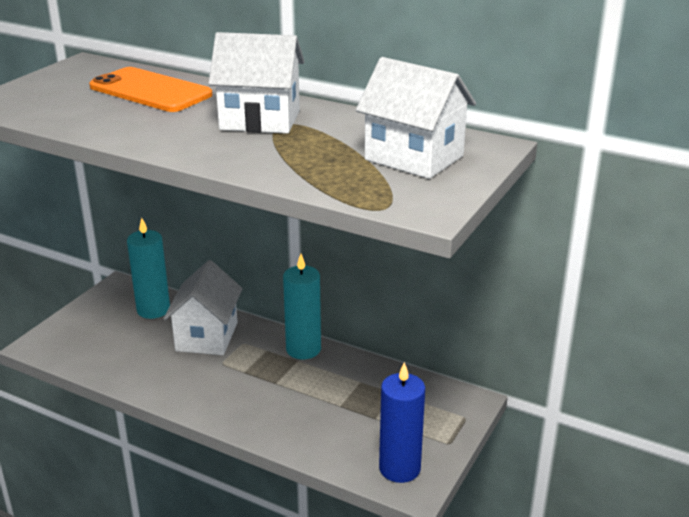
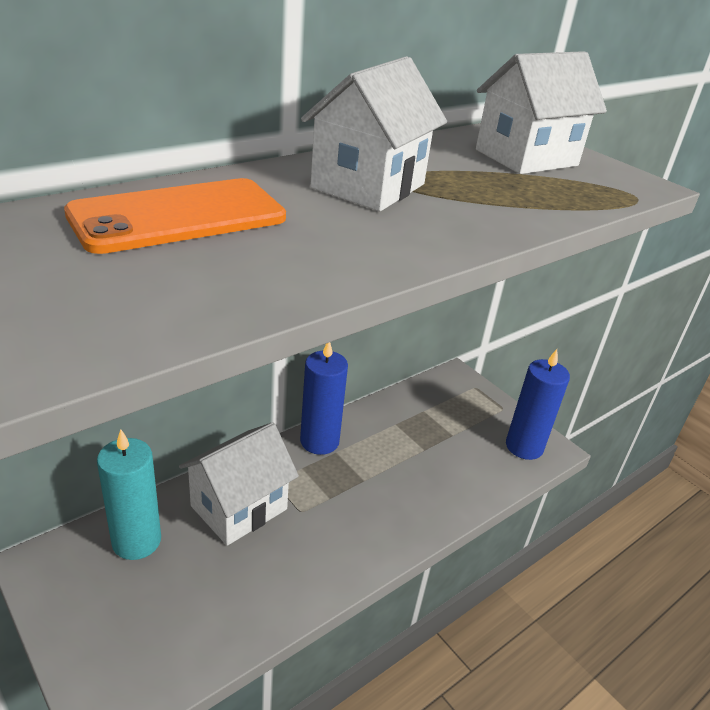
camera: 70 degrees left, 5 degrees up
white house [163,260,243,355] -> white house turned 75 degrees counterclockwise [179,422,299,546]
turquoise candle [283,254,321,359] -> blue candle [300,342,348,455]

